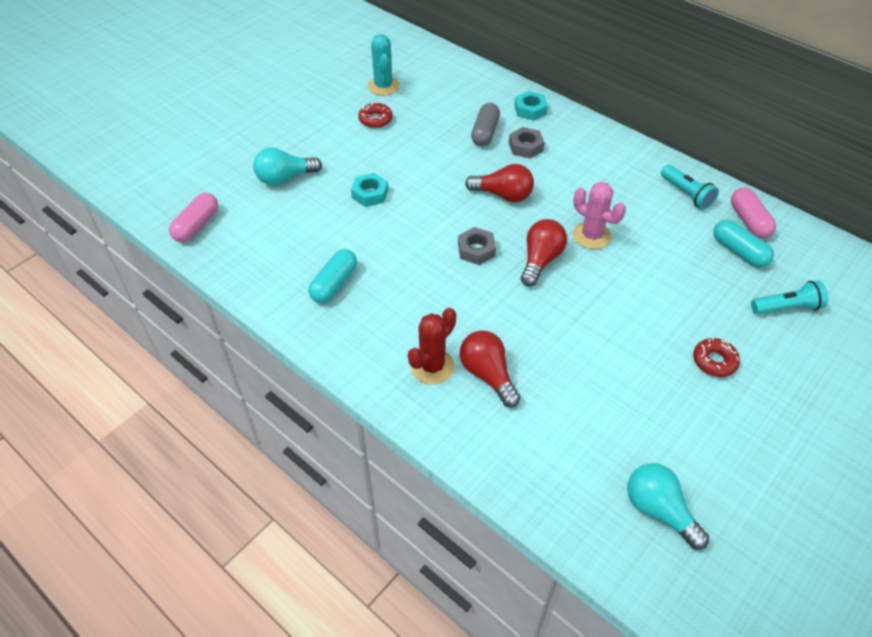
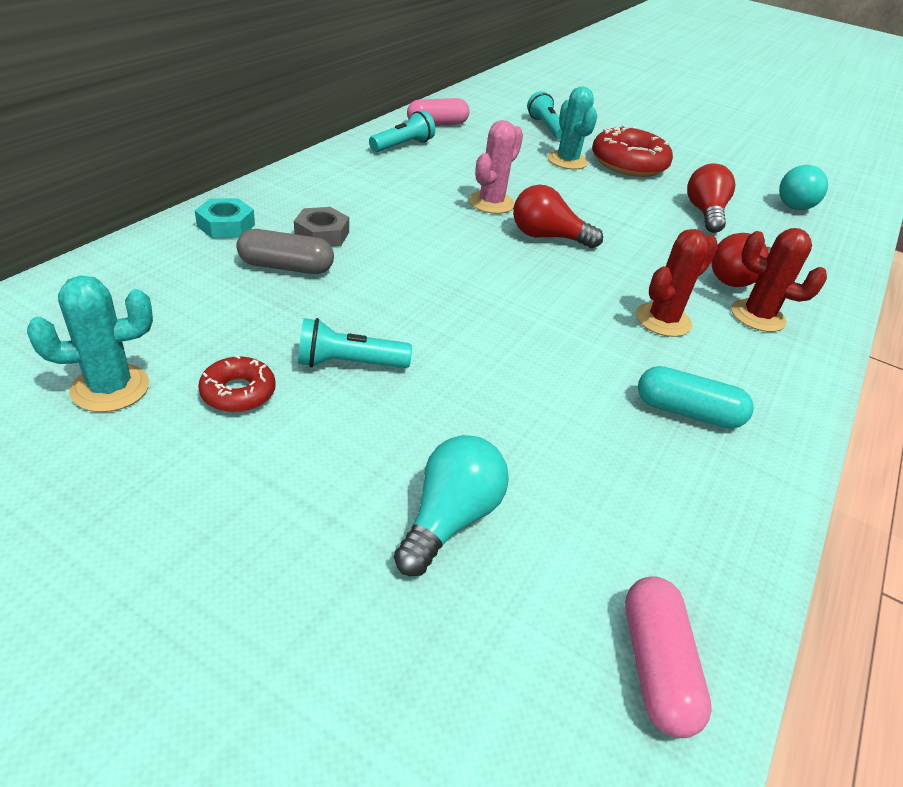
camera: 105 degrees left, 10 degrees down
pink capsule [169,193,218,242] -> pink capsule turned 75 degrees clockwise [625,576,712,738]
turquoise light bulb [253,147,322,185] -> turquoise light bulb turned 120 degrees counterclockwise [394,435,509,576]
turquoise nut [351,173,388,207] -> none
grey nut [458,227,496,265] -> none
red light bulb [465,164,534,202] -> red light bulb moved to [687,163,735,233]
red donut [693,337,740,377] -> red donut [592,125,673,177], size x1.93
turquoise capsule [713,220,774,268] -> none
none -> turquoise flashlight [298,318,412,368]
none -> turquoise cactus [548,86,597,170]
none -> red cactus [636,229,718,337]

